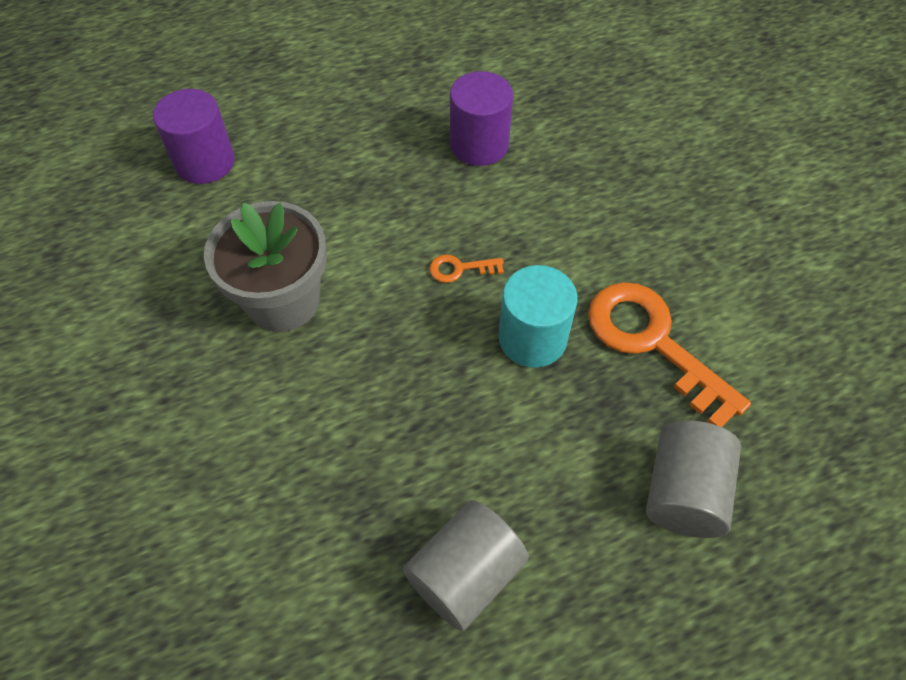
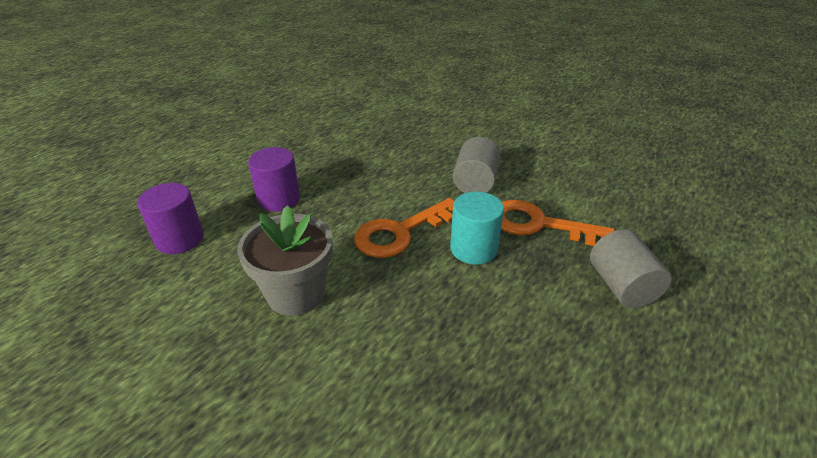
camera: 30 degrees left, 20 degrees down
grey cylinder [403,500,529,631] -> grey cylinder moved to [453,137,500,193]
orange key [429,254,504,283] -> orange key [354,198,454,258], size x2.33
purple cylinder [450,71,513,166] -> purple cylinder moved to [248,147,300,212]

